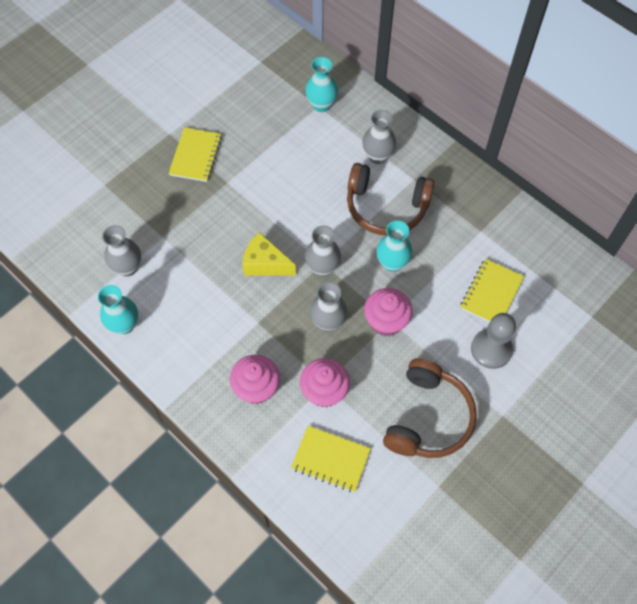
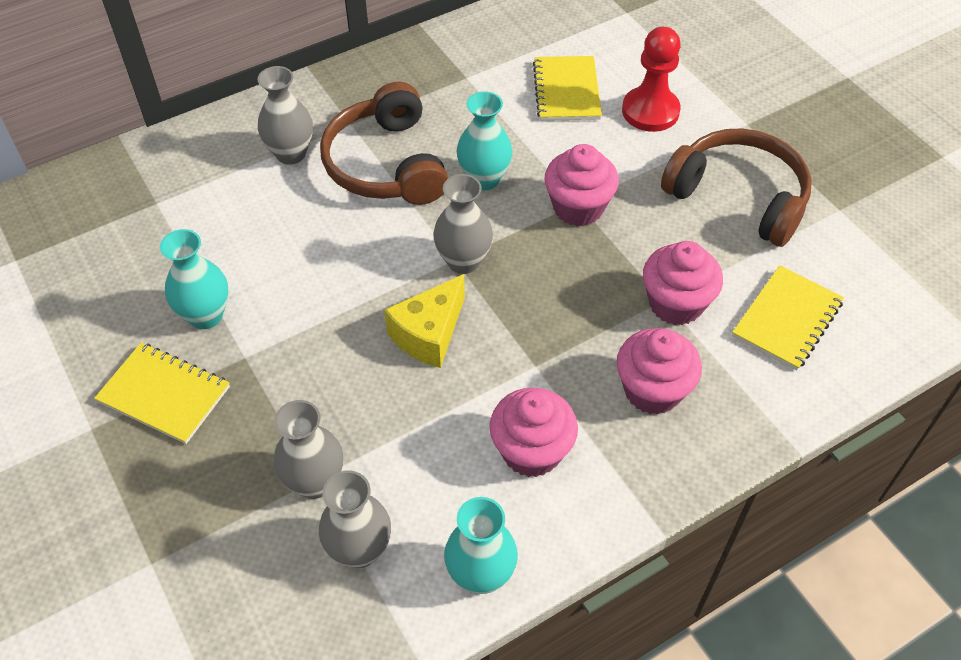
camera: 75 degrees left, 10 degrees down
turquoise vase [305,57,338,112] -> turquoise vase moved to [160,229,229,329]
grey vase [310,282,347,331] -> grey vase moved to [274,400,343,499]
brown headphones [347,163,435,235] -> brown headphones turned 135 degrees clockwise [320,82,448,205]
yellow notebook [460,259,524,322] -> yellow notebook turned 45 degrees clockwise [533,56,602,121]
grey pawn [471,313,516,369] -> red pawn [622,27,681,132]
none -> pink cupcake [489,388,578,477]

